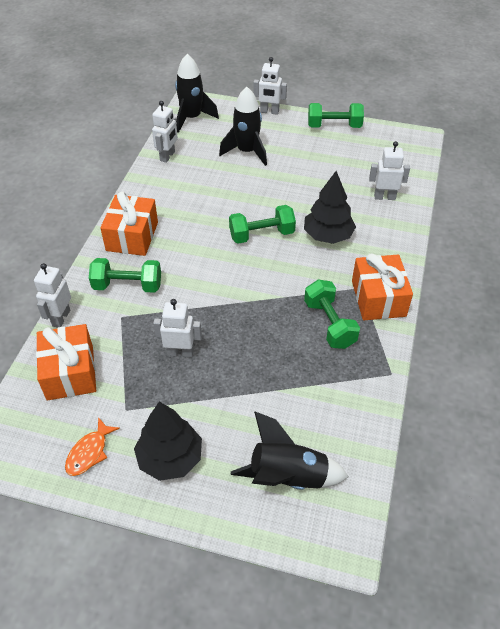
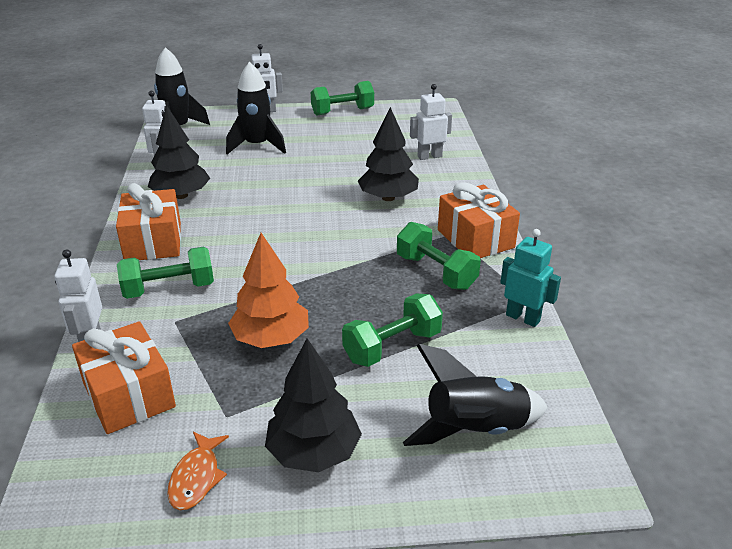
camera: 20 degrees left, 15 degrees down
white robot [153,299,202,357] -> orange tree [228,233,309,348]
green dumbbell [229,205,296,244] -> green dumbbell moved to [342,294,443,367]
none -> black tree [148,105,210,199]
none -> turquoise robot [500,229,561,327]

